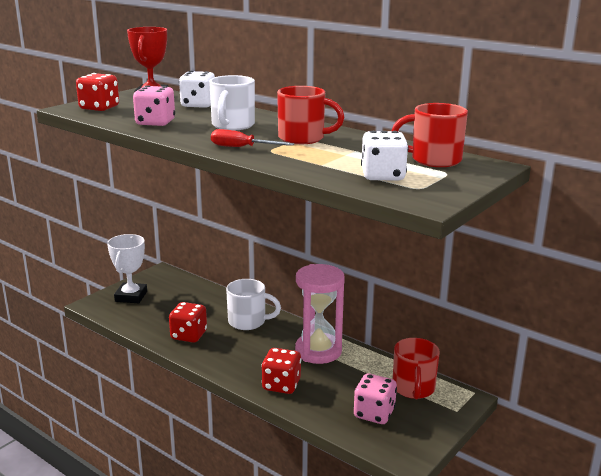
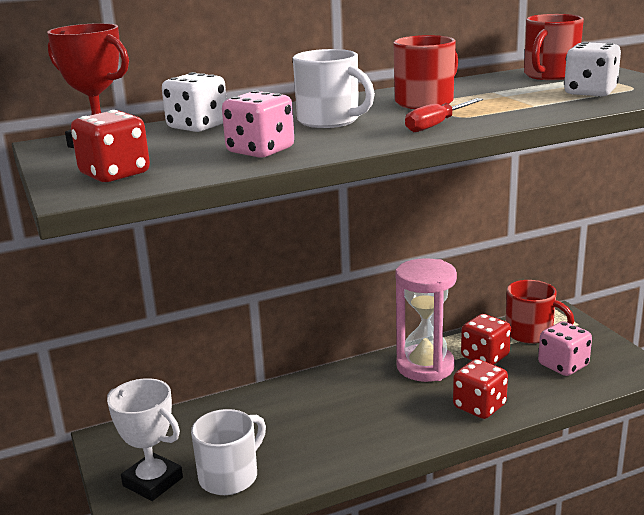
camera: 60 degrees left, 0 degrees up
red dice [169,302,207,343] -> red dice moved to [461,314,511,365]
white mug [226,279,281,330] -> white mug moved to [191,409,266,495]

